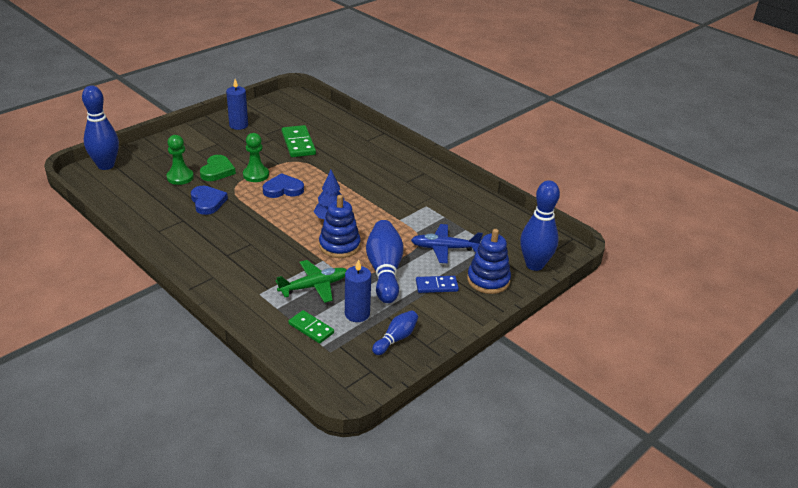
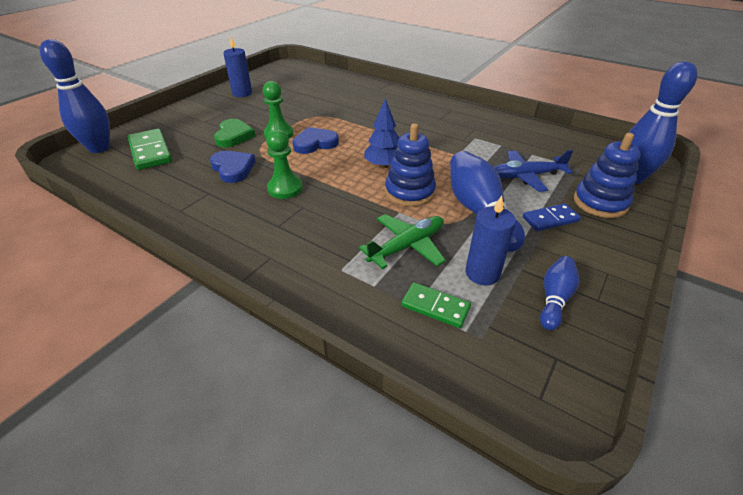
camera: 10 degrees left, 5 degrees up
green pawn [167,135,194,185] -> green pawn moved to [266,129,303,199]
green domino [282,125,316,157] -> green domino moved to [128,129,172,170]

